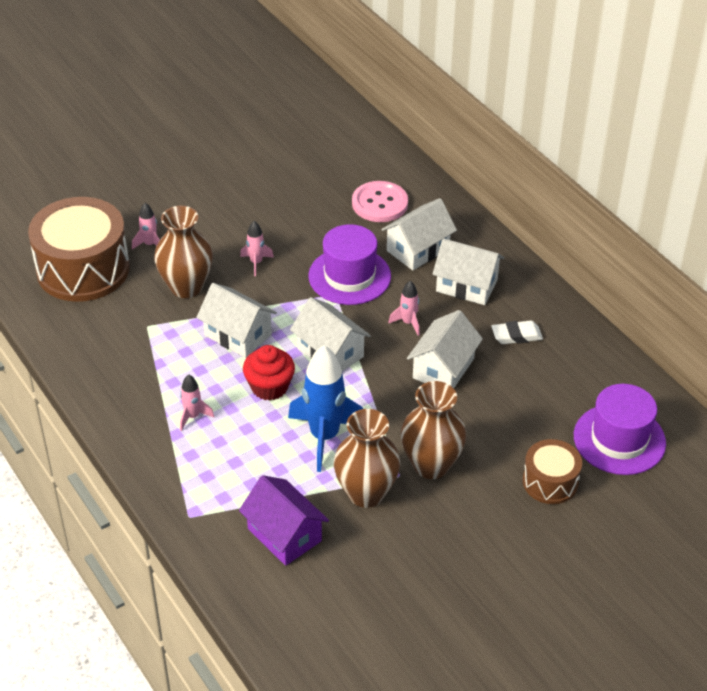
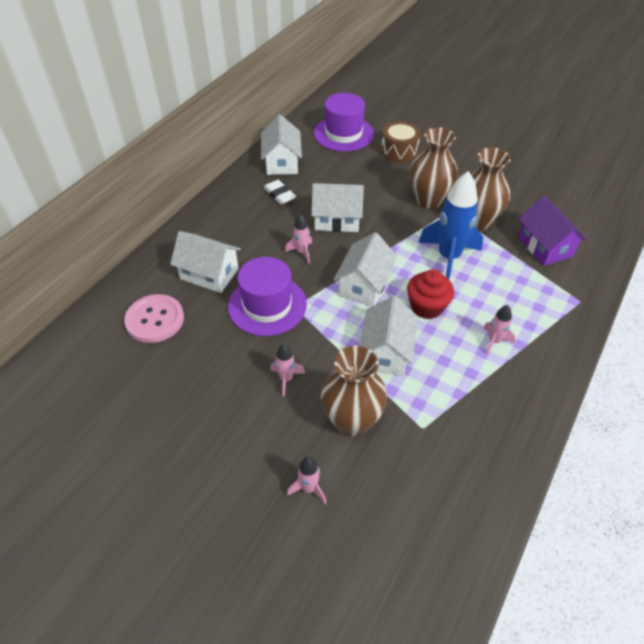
camera: 115 degrees left, 5 degrees up
brown drum [28,197,130,302] -> none
purple house [239,475,329,566] -> purple house turned 45 degrees counterclockwise [518,196,587,266]
white house [432,238,504,305] -> white house moved to [261,115,302,175]

